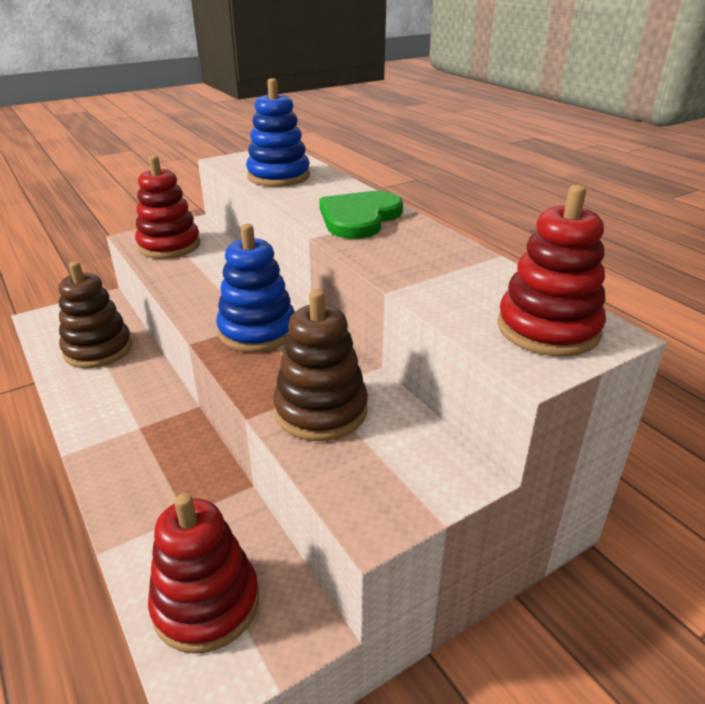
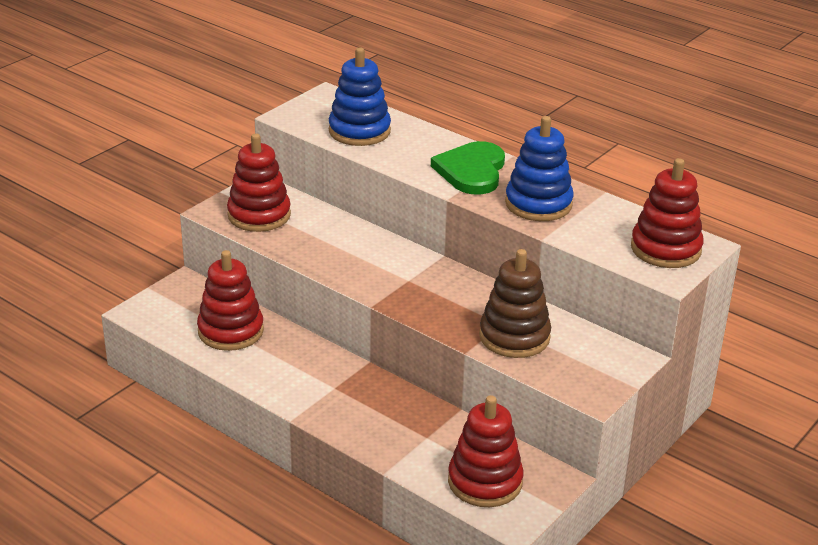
camera: 20 degrees left, 0 degrees up
brown stacking toy [58,262,132,368] -> red stacking toy [197,250,264,351]
blue stacking toy [216,224,295,352] -> blue stacking toy moved to [505,116,574,221]

